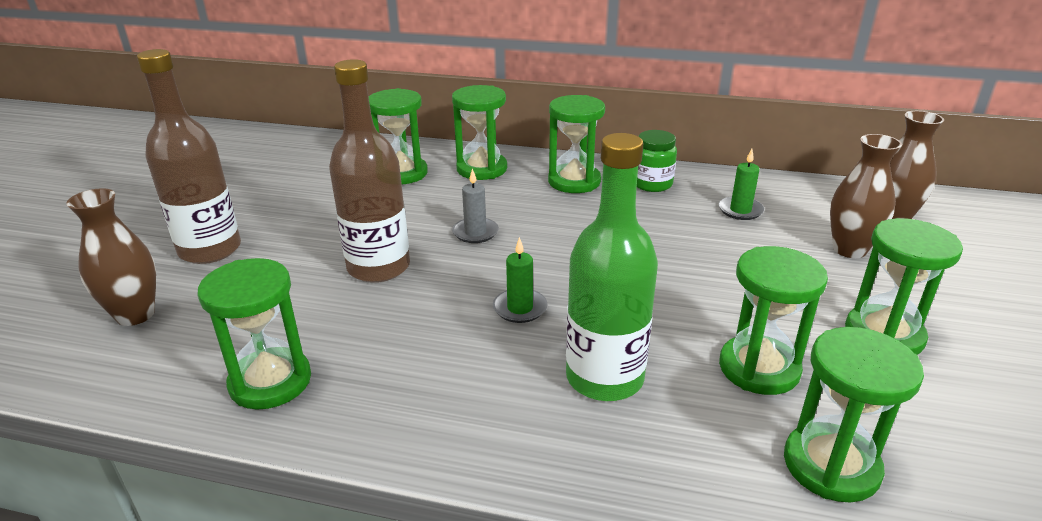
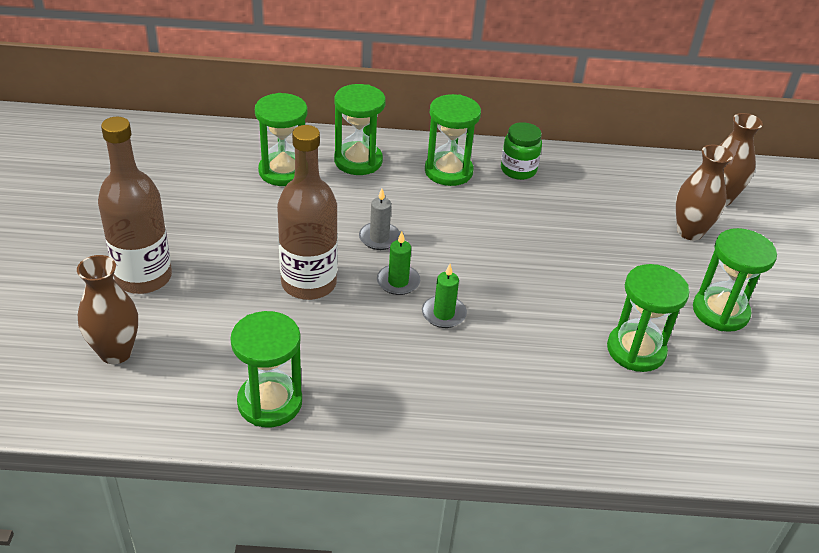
camera: 15 degrees left, 10 degrees up
green bottle [566,133,658,401] -> none
green candle [719,149,764,220] -> green candle moved to [377,232,420,295]
green hourglass [784,327,924,503] -> none

